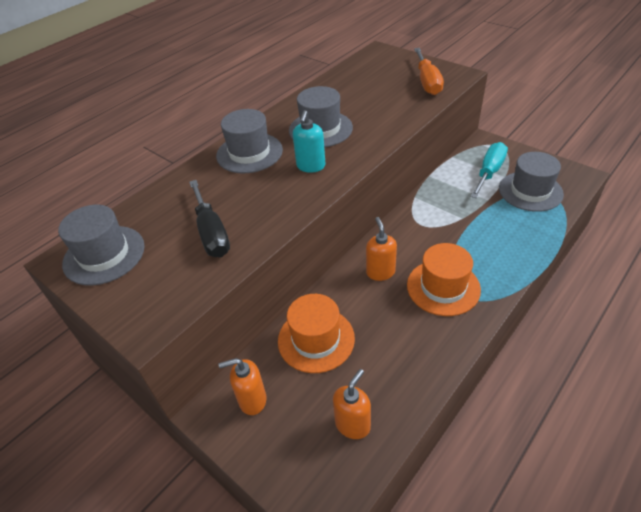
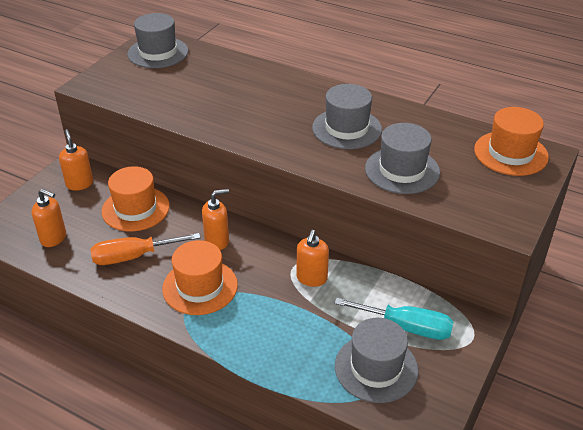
camera: 75 degrees right, 5 degrees down
black screwdriver [189,180,230,257] -> none
grey hat [216,109,283,173] -> grey hat moved to [365,123,440,194]
turquoise soap dispenser [293,110,326,173] -> none
orange screwdriver [414,48,444,95] -> orange screwdriver moved to [91,233,201,265]
none -> orange soap dispenser [297,230,329,287]
none -> orange hat [474,107,549,176]

